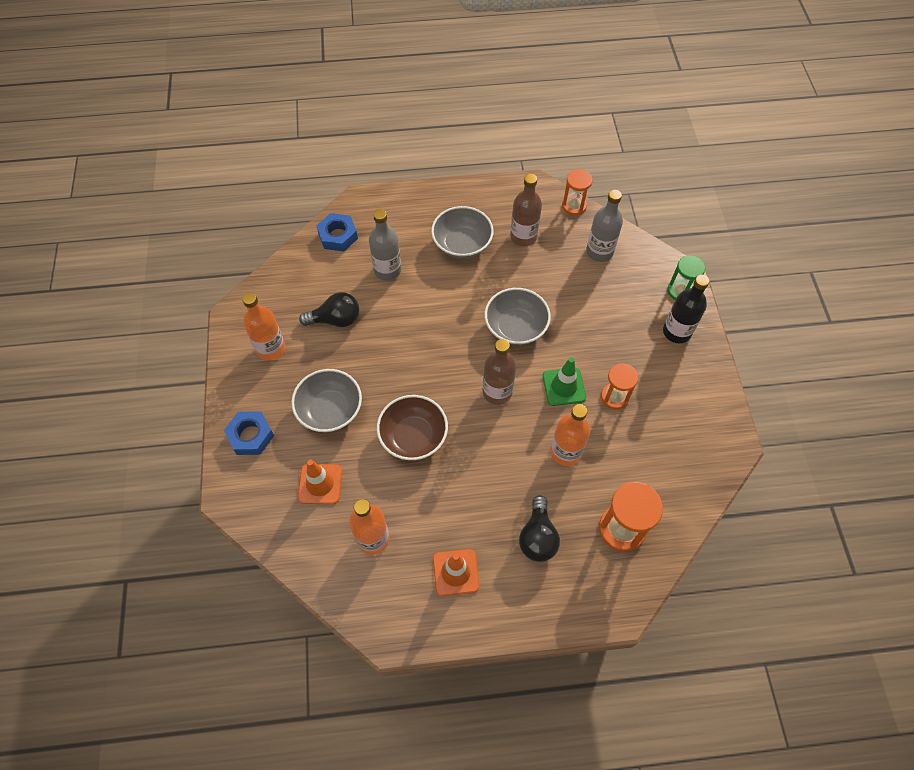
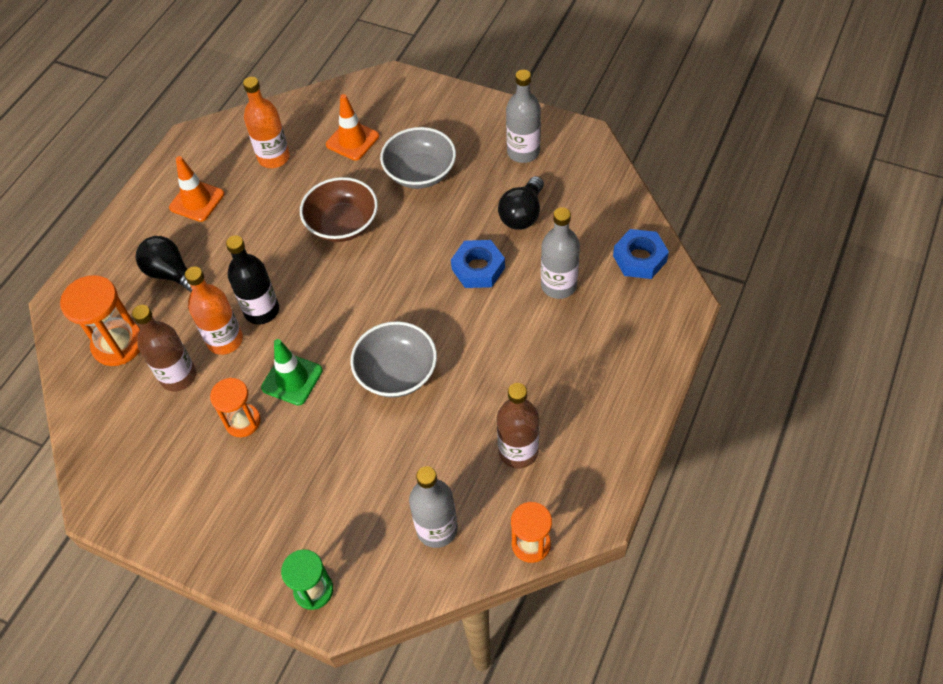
camera: 125 degrees right, 5 degrees down
blue nut [224,411,274,455] -> blue nut moved to [451,240,505,288]
orange bottle [242,292,285,360] -> grey bottle [506,70,541,163]
grey bowl [431,206,494,259] -> none
brown bottle [483,339,516,405] -> brown bottle moved to [132,305,196,391]
black bottle [663,275,710,343] -> black bottle moved to [226,235,279,324]

